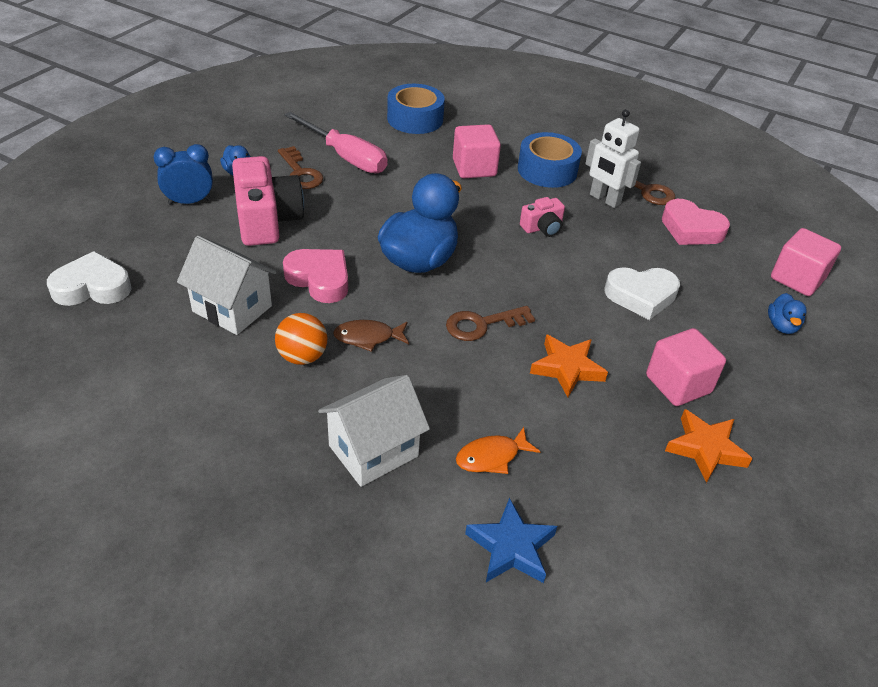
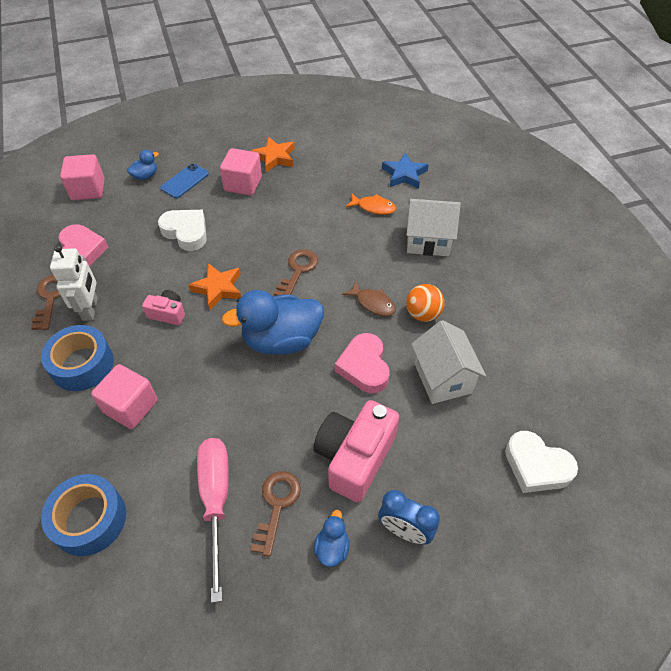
camera: 135 degrees left, 10 degrees up
brown key [446,306,535,341] -> brown key turned 90 degrees counterclockwise [274,249,318,296]
orange star [530,334,608,397] -> orange star moved to [188,263,241,310]
none -> blue phone [160,163,209,198]

